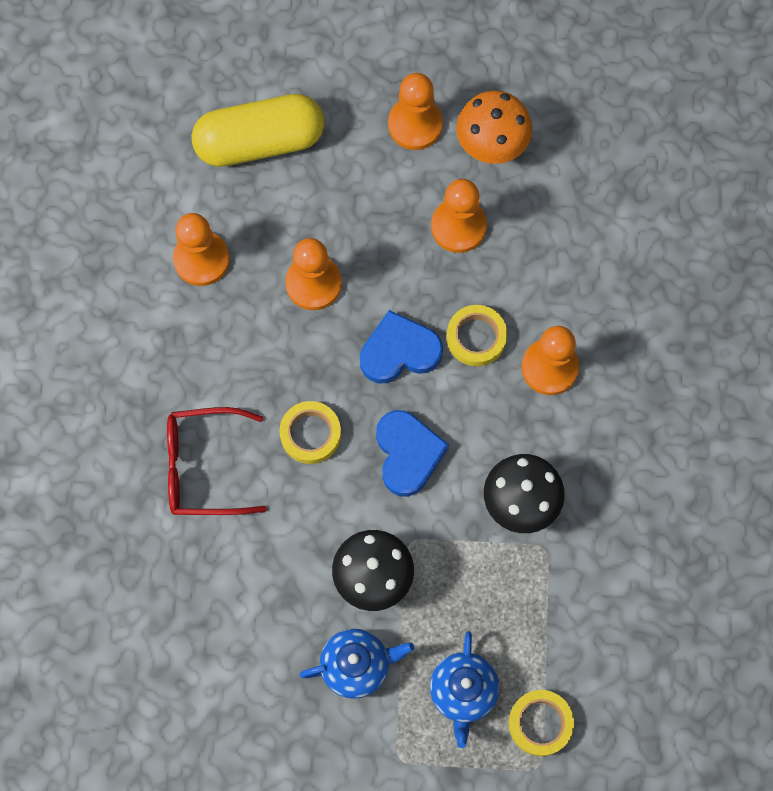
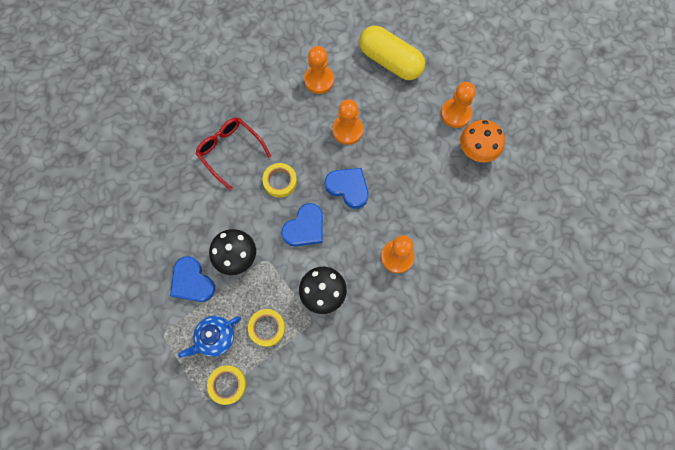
camera: 50 degrees right, 0 degrees up
blue teapot [300,629,414,699] -> blue heart [170,256,215,302]
orange pawn [431,179,487,253] -> none
yellow tape [447,305,507,366] -> yellow tape moved to [248,309,285,347]

